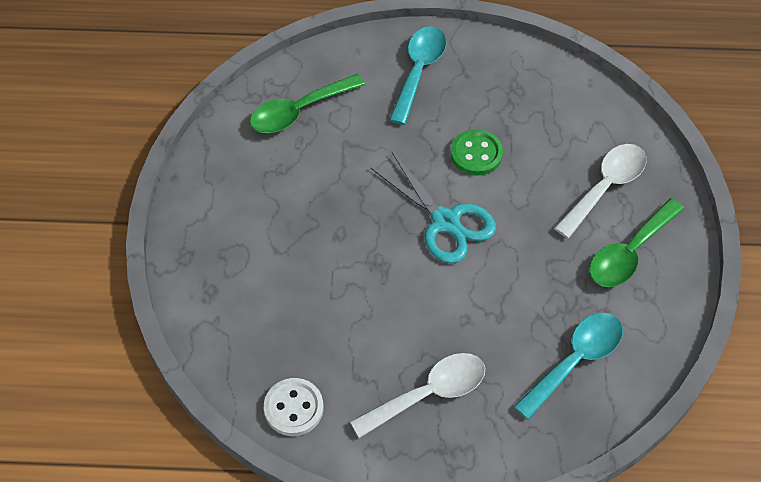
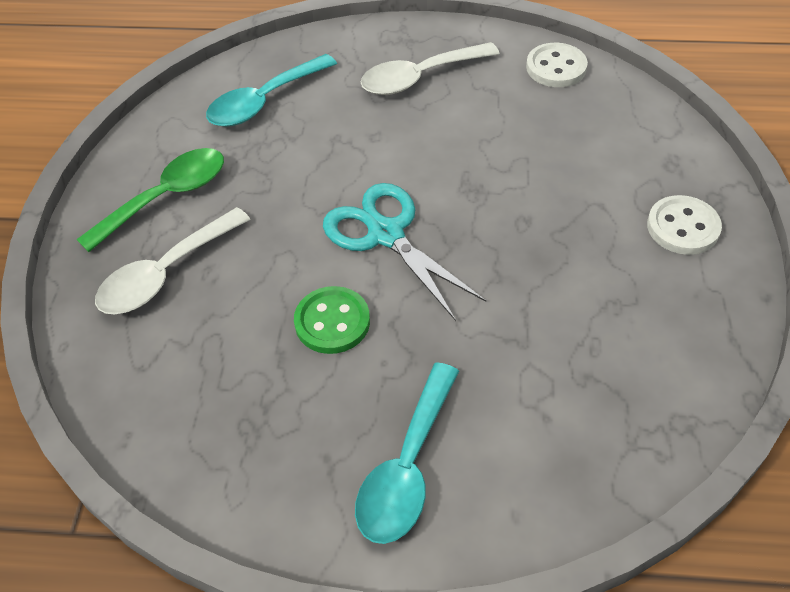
camera: 175 degrees left, 5 degrees down
green spoon [250,74,365,133] -> none
none -> white button [647,195,722,255]

